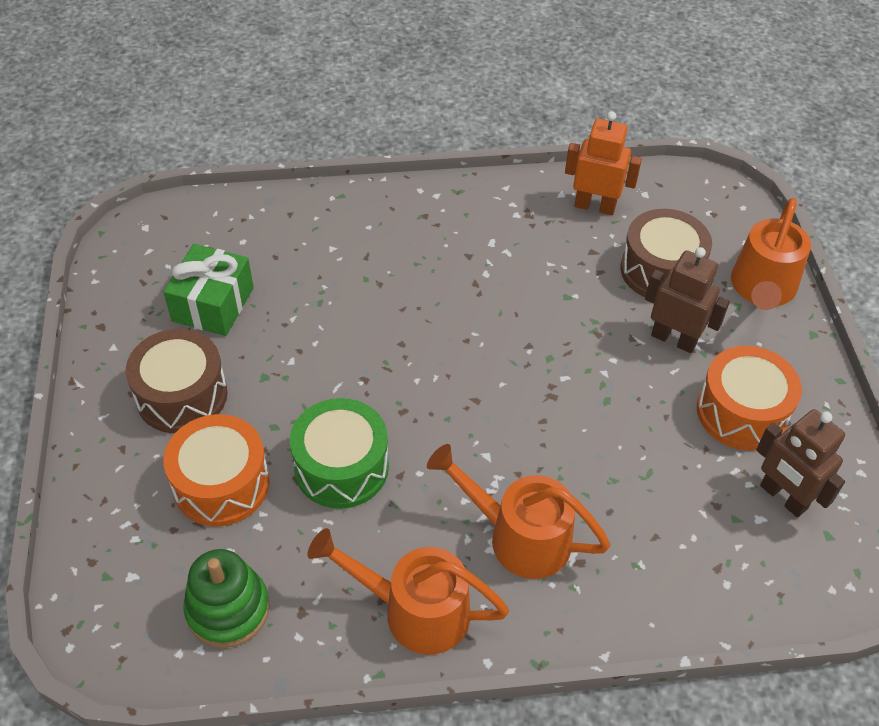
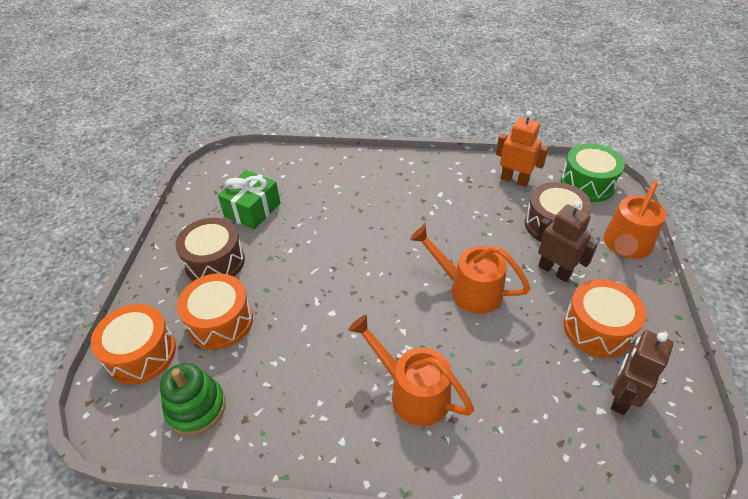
camera: 15 degrees right, 5 degrees down
green drum [290,398,389,509] -> green drum moved to [561,144,625,202]
orange watering can [307,528,509,655] -> orange watering can moved to [410,225,530,314]
brown robot [756,409,845,518] -> brown robot turned 60 degrees clockwise [611,330,673,415]
none -> orange drum [91,304,176,385]

